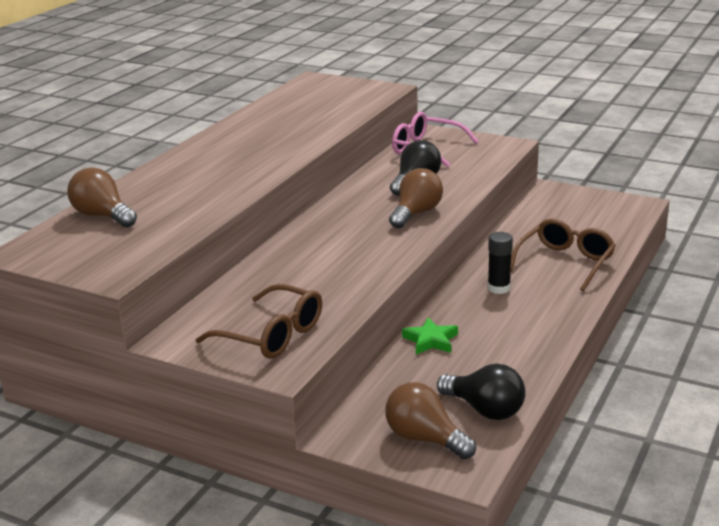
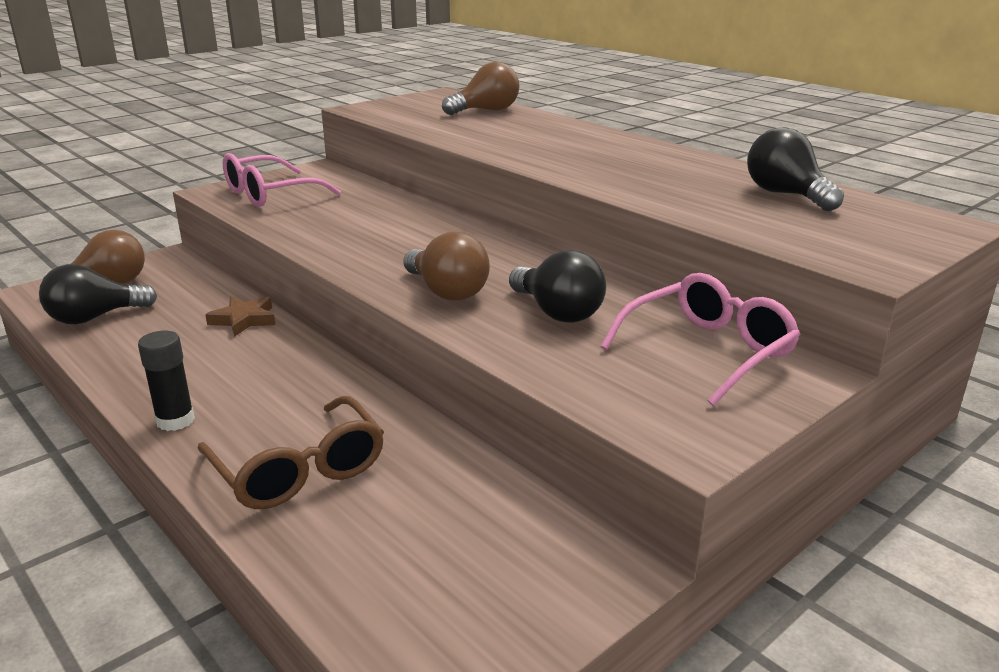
camera: 110 degrees right, 0 degrees up
brown glasses [196,284,322,359] -> pink glasses [223,153,341,207]
green star [402,317,458,354] -> brown star [205,297,275,337]
black glue stick [488,232,513,294] -> black glue stick moved to [138,331,195,431]
none -> black light bulb [747,127,844,211]

